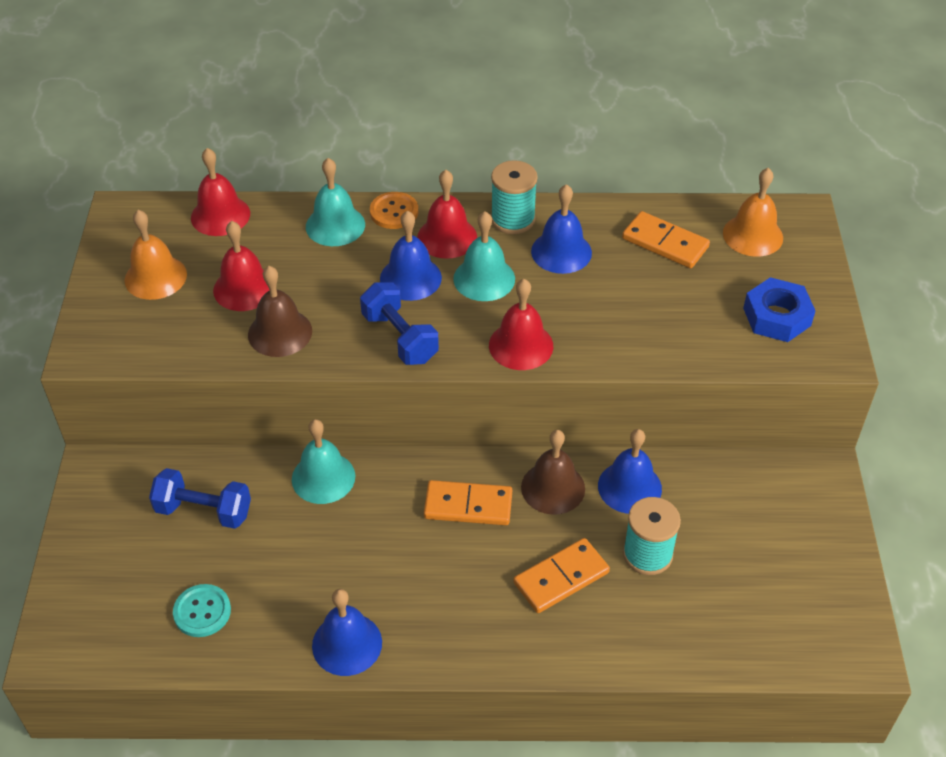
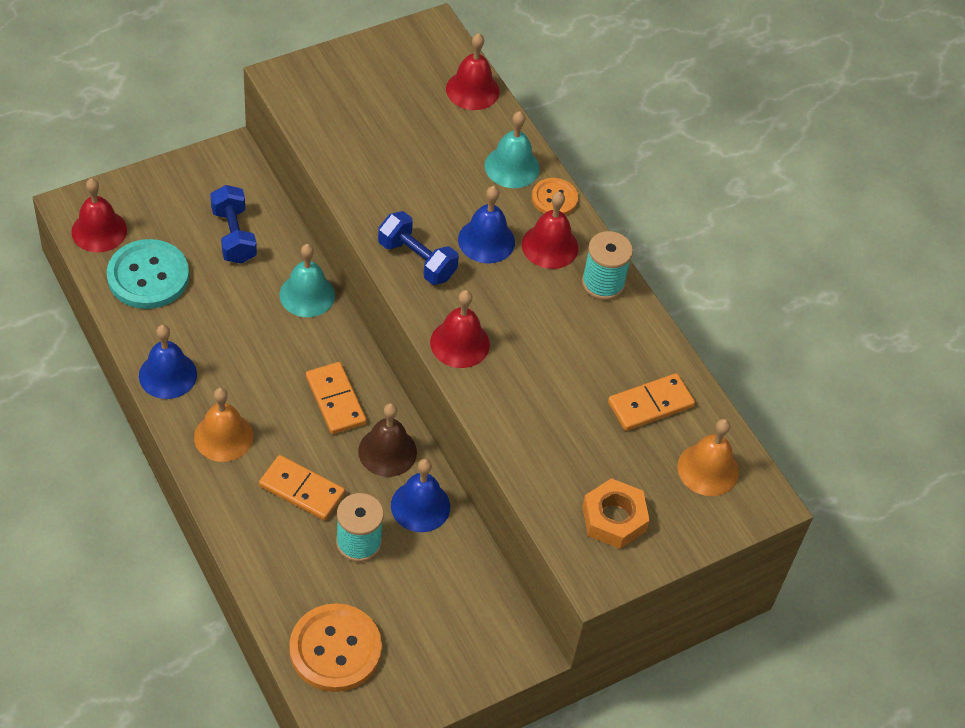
camera: 55 degrees right, 5 degrees up
orange bell [124,210,187,300] -> orange bell moved to [194,388,253,462]
turquoise button [173,584,231,637] -> turquoise button [107,239,189,309], size x1.76
red bell [213,221,270,311] -> red bell moved to [71,178,127,252]
brown bell [248,266,312,357] -> none
blue dumbbell [360,282,439,365] -> blue dumbbell turned 75 degrees counterclockwise [378,211,459,285]
turquoise bell [453,211,515,301] -> none
blue bell [531,184,592,274] -> none
orange domino [622,211,710,268] -> orange domino turned 60 degrees clockwise [608,373,695,431]
blue nut [743,277,815,342] -> orange nut [582,478,650,549]
none -> orange button [289,603,382,692]

